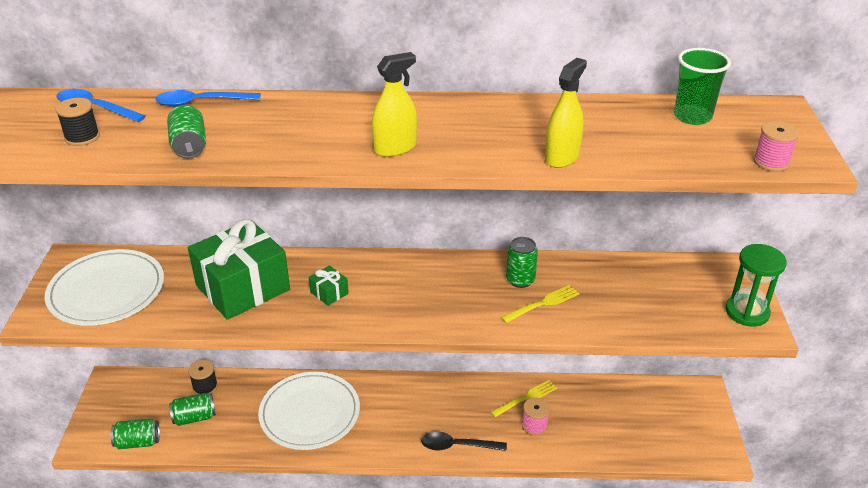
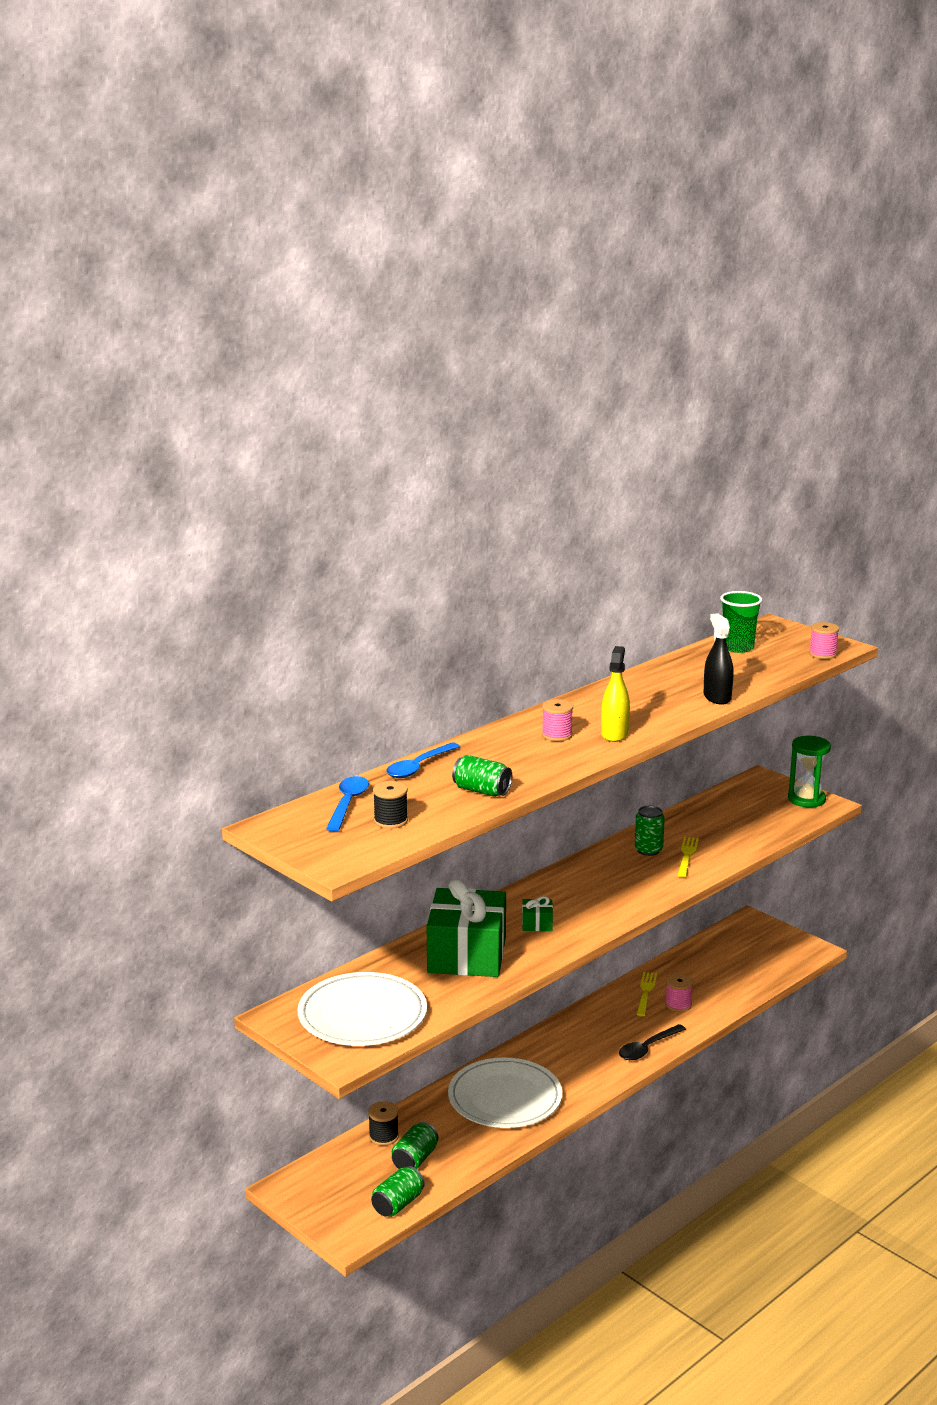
camera: 45 degrees left, 15 degrees down
blue spoon [56,89,146,122] -> blue spoon turned 120 degrees clockwise [326,776,369,832]
yellow spray bottle [545,58,587,168] -> black spray bottle [704,614,734,705]
none -> pink spool [542,699,573,741]

